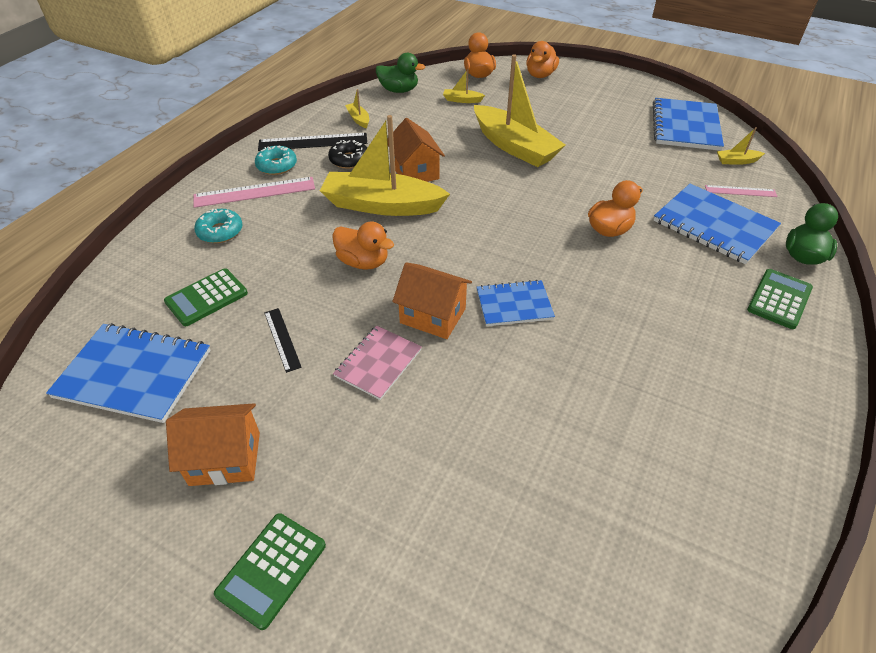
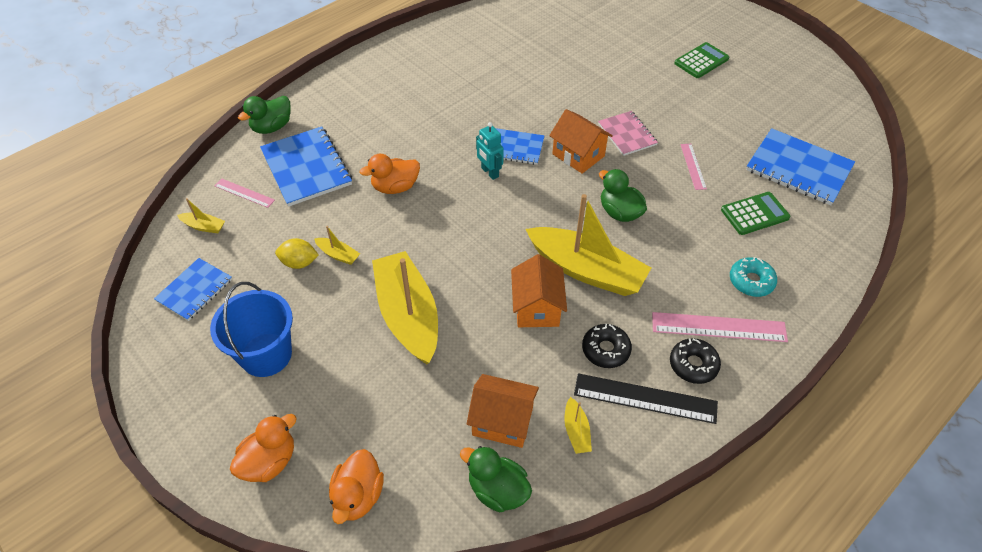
camera: 160 degrees left, 5 degrees up
orange house [166,403,260,486] -> orange house moved to [467,374,539,448]
turquoise donut [255,145,297,175] -> black donut [670,338,721,384]
black ruler [264,308,302,373] -> pink ruler [680,144,707,190]
orange duck [332,221,394,270] -> green duck [599,169,647,222]
pink notebook [333,326,422,400] -> pink notebook turned 75 degrees counterclockwise [598,111,658,156]
yellow boat [443,69,485,103] -> yellow boat moved to [314,226,360,265]
blue notebook [653,98,724,151] -> blue notebook [154,258,232,321], size x0.61
green calculator [747,269,813,329] -> none
none -> blue bucket [210,282,293,377]
none -> yellow lemon [275,238,319,269]
none -> turquoise robot [476,122,504,180]

